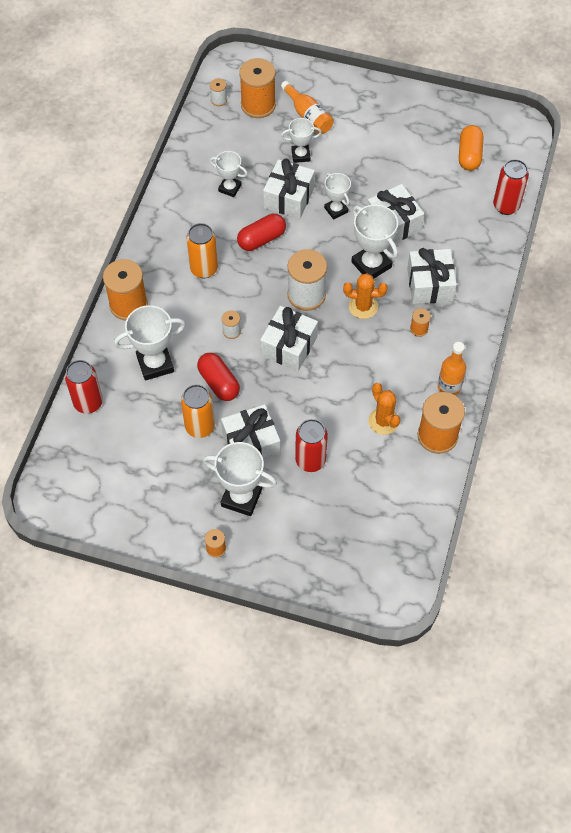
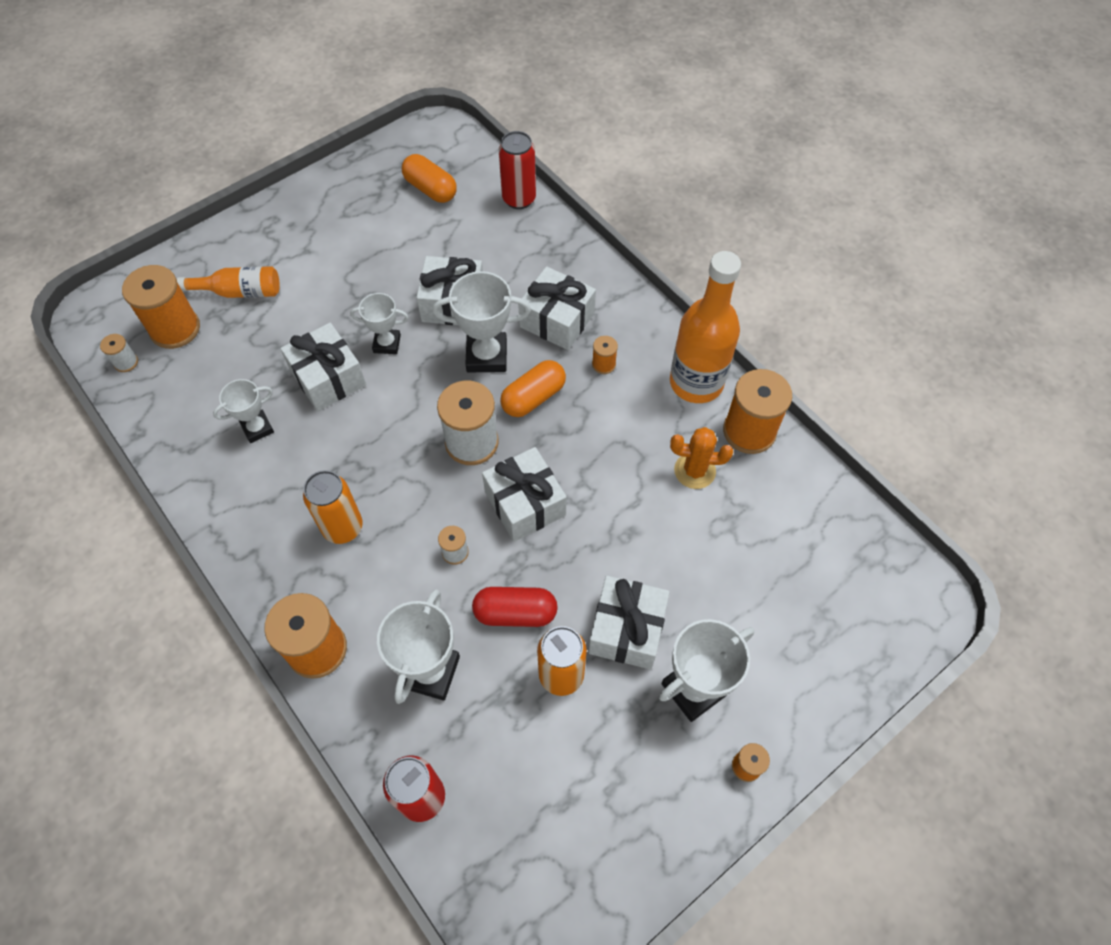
camera: 55 degrees left, 0 degrees up
red capsule [237,214,286,251] -> none
white trophy [281,118,322,163] -> none
red can [295,419,328,472] -> none
orange cactus [343,273,388,319] -> orange capsule [500,360,566,417]
orange bottle [438,342,466,395] -> orange bottle [670,251,741,403], size x1.77

